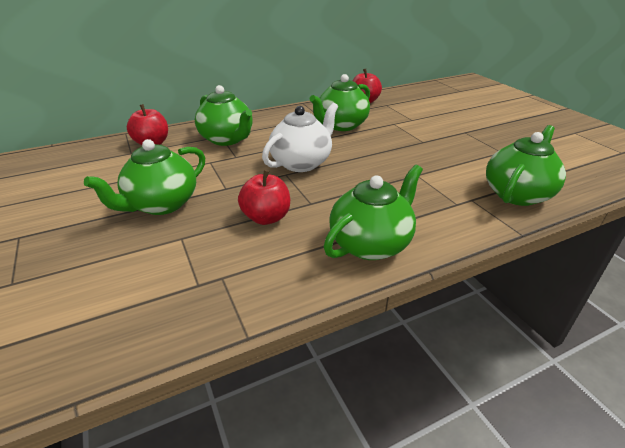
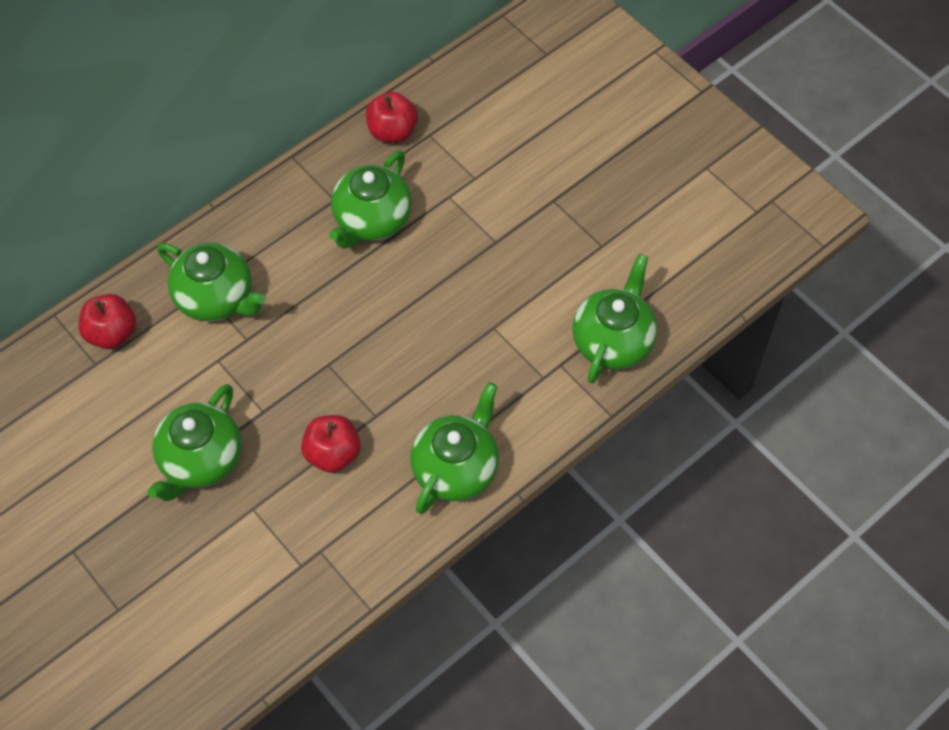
camera: 15 degrees left, 25 degrees up
white teapot [262,103,338,172] -> none

